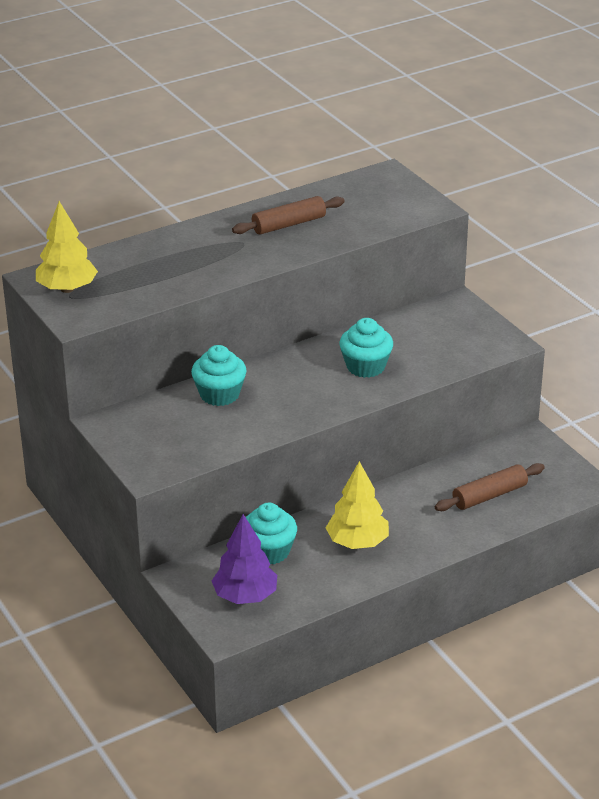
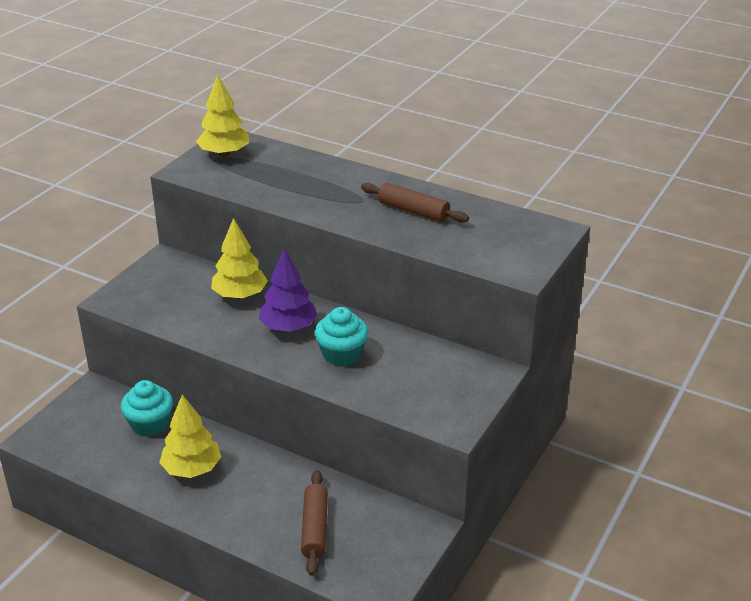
camera: 60 degrees right, 0 degrees up
turquoise cupcake [191,345,247,406] -> yellow tree [211,218,268,299]
purple tree [212,514,277,604] -> purple tree moved to [259,249,318,332]
brown rolling pin [435,463,545,511] -> brown rolling pin turned 60 degrees clockwise [301,470,328,576]

